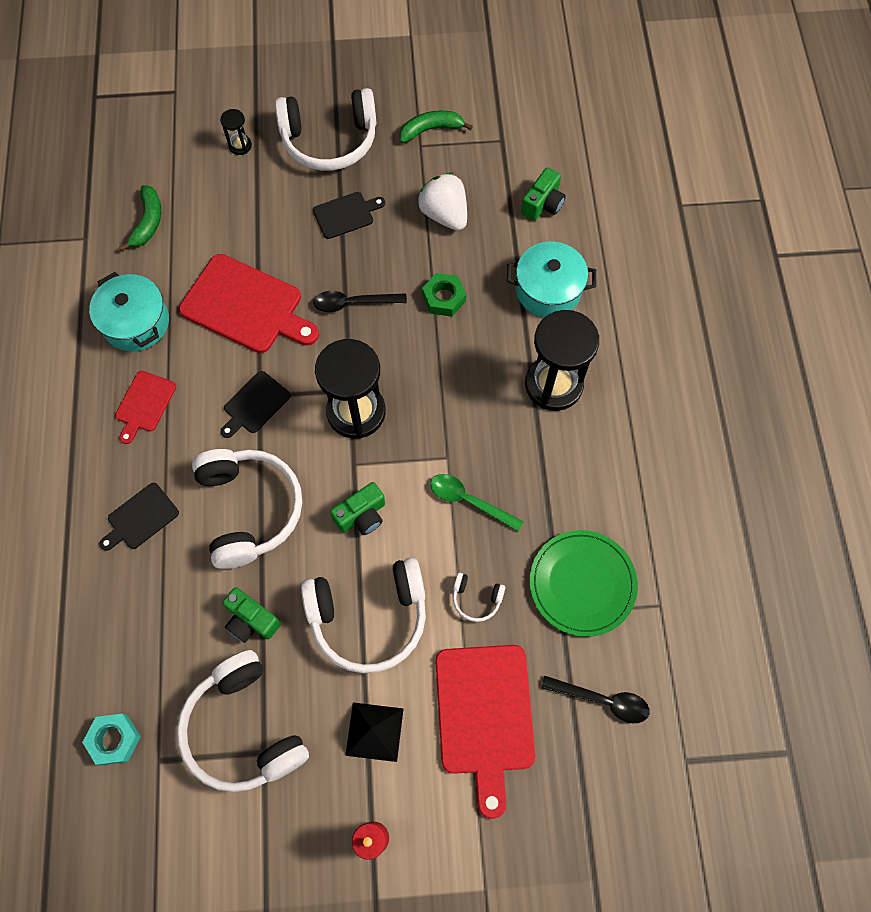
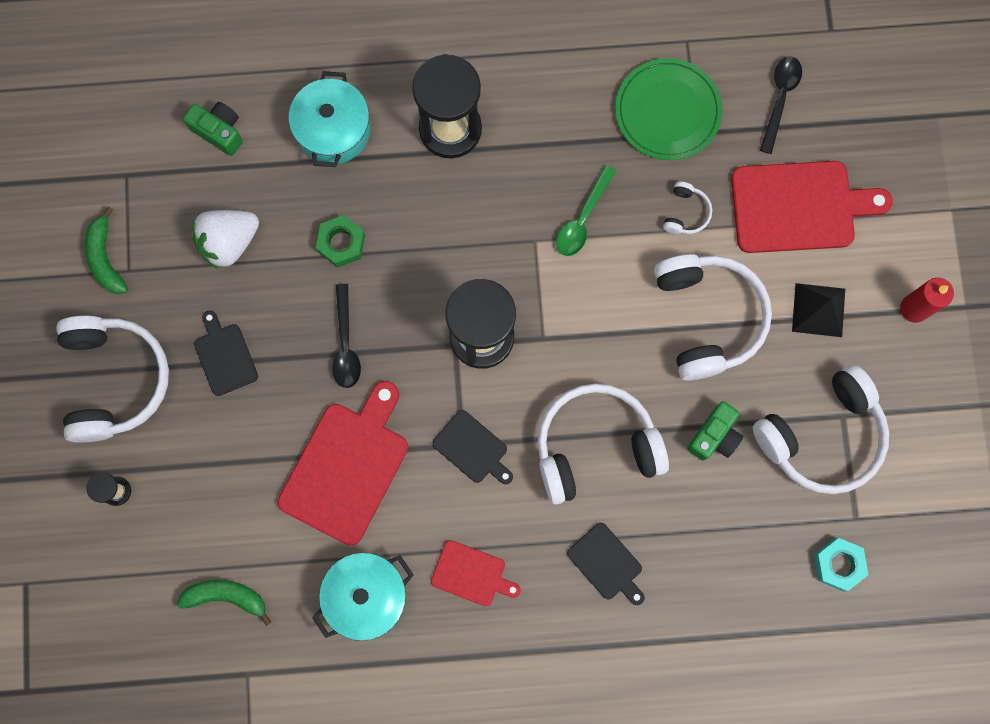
camera: 90 degrees left, 10 degrees up
green camera [330,482,385,535] -> none

